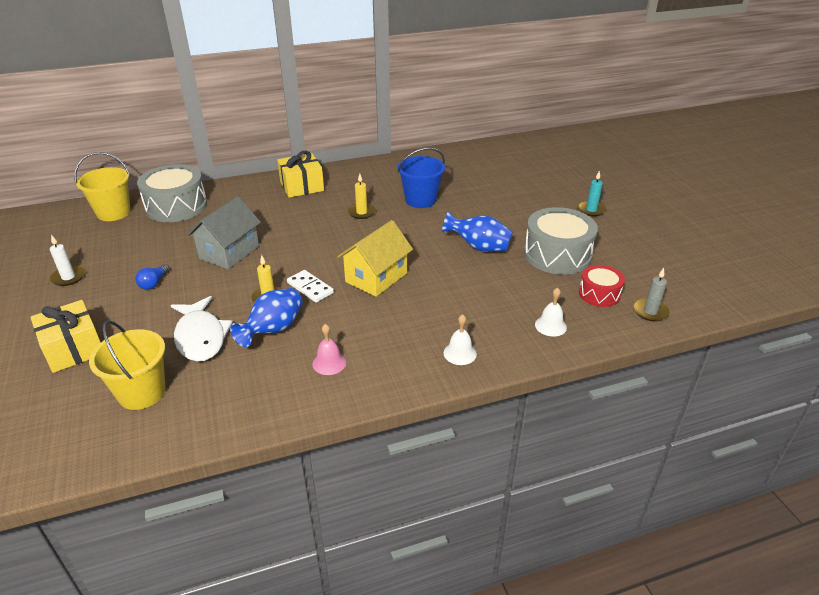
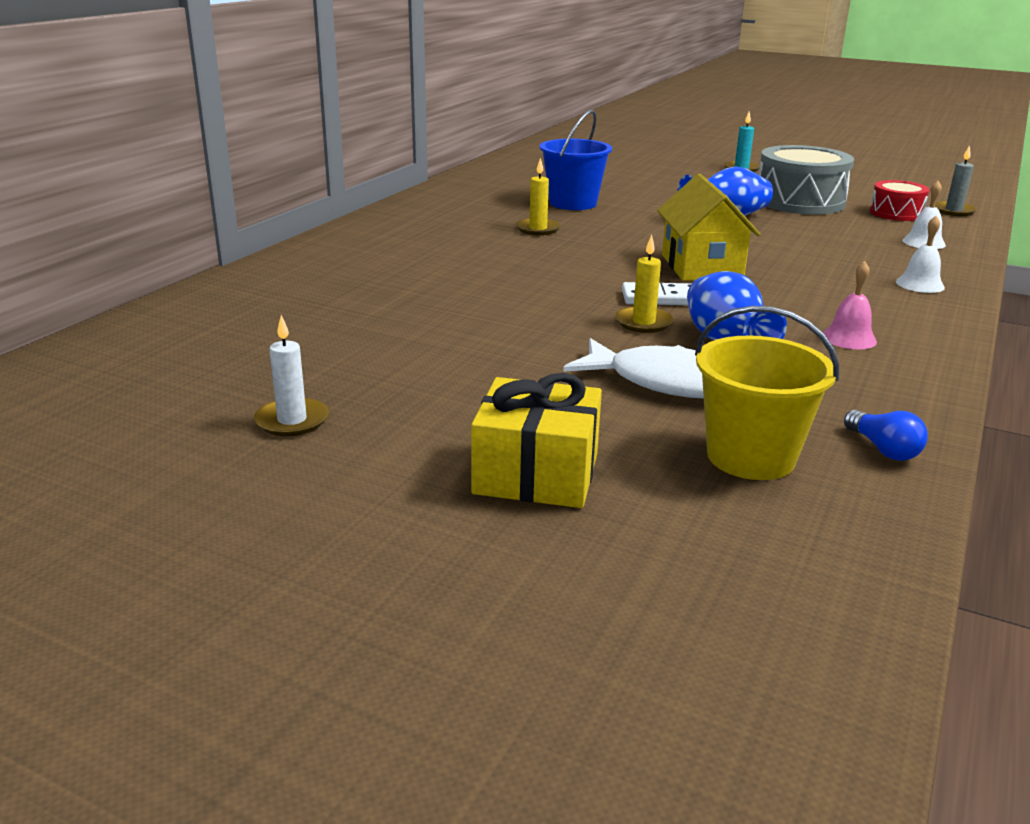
camera: 45 degrees left, 10 degrees down
yellow bucket [74,152,131,221] -> none
blue light bulb [135,264,170,290] -> blue light bulb moved to [844,410,928,461]
grey drum [137,164,207,222] -> none
grey house [187,196,261,269] -> none
yellow gift [277,151,324,198] -> none

